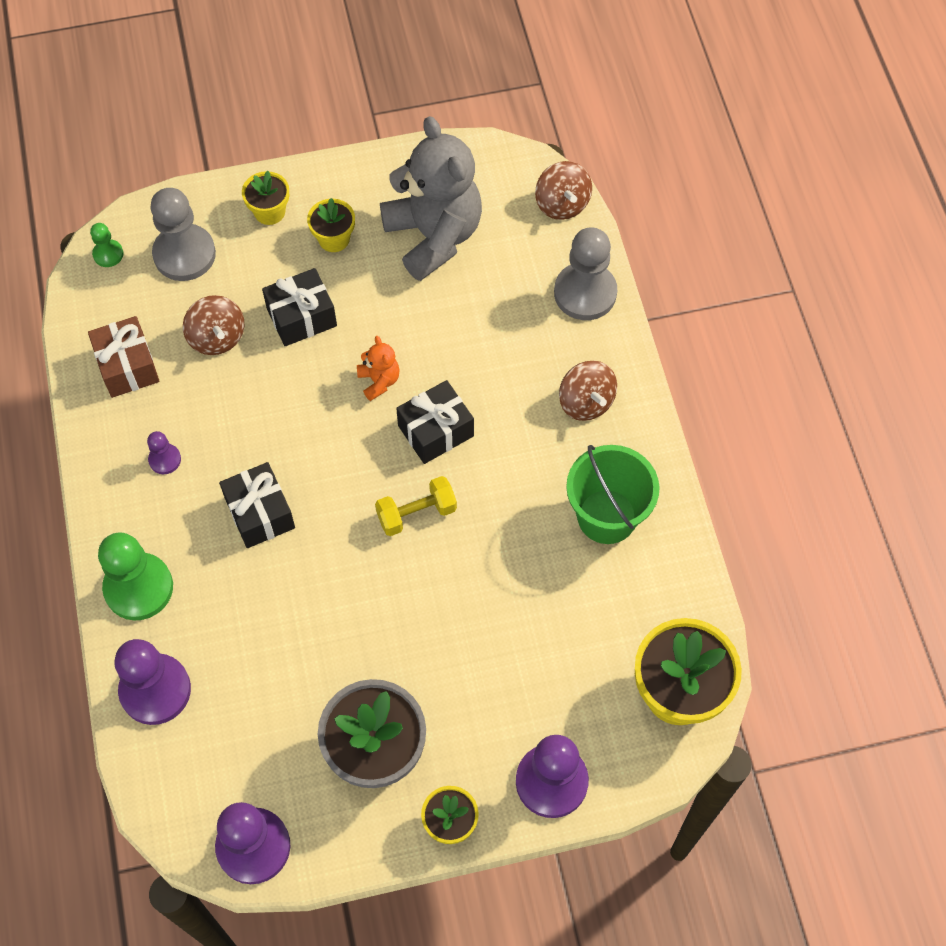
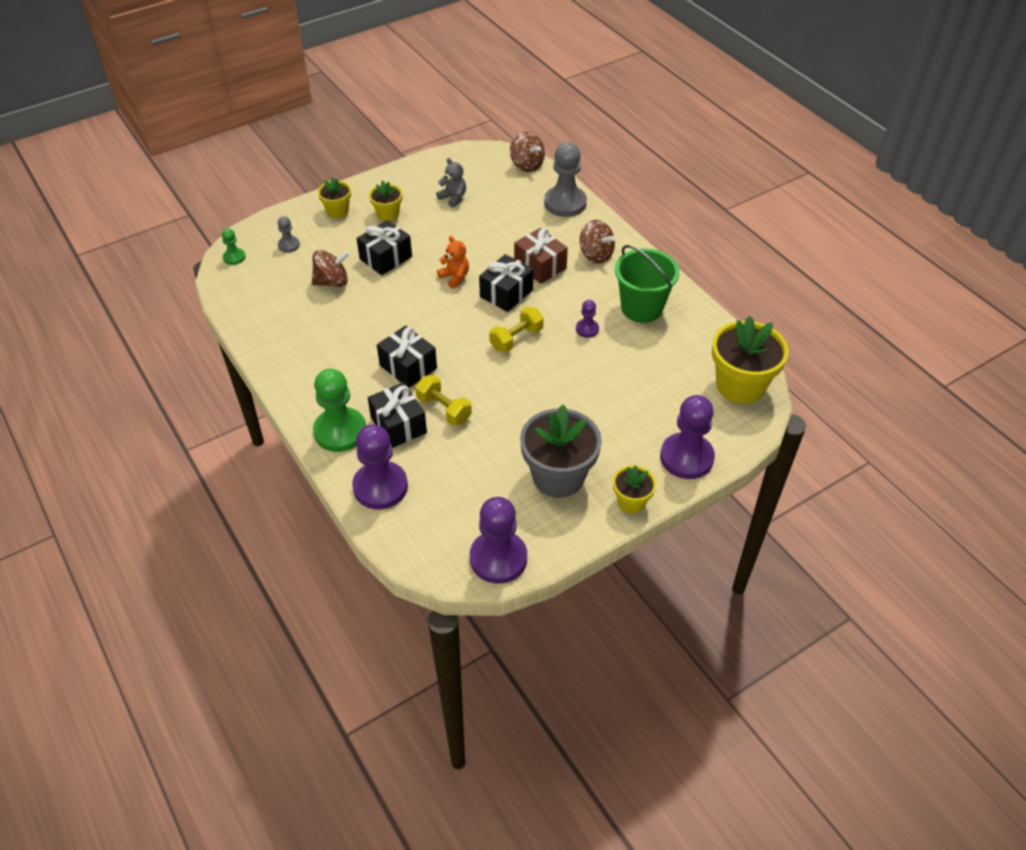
camera: 20 degrees left, 15 degrees down
brown gift [88,316,160,398] -> brown gift moved to [514,228,568,284]
purple pawn [147,431,181,474] -> purple pawn moved to [576,300,599,338]
grey pawn [150,188,216,281] -> grey pawn [278,216,300,252], size x0.49
brown spinning top [183,295,244,355] -> brown spinning top turned 60 degrees counterclockwise [312,250,350,287]
grey teddy bear [380,116,482,281] -> grey teddy bear [436,158,466,208], size x0.42
none -> black gift [368,382,427,448]
none -> yellow dumbbell [415,375,472,426]

